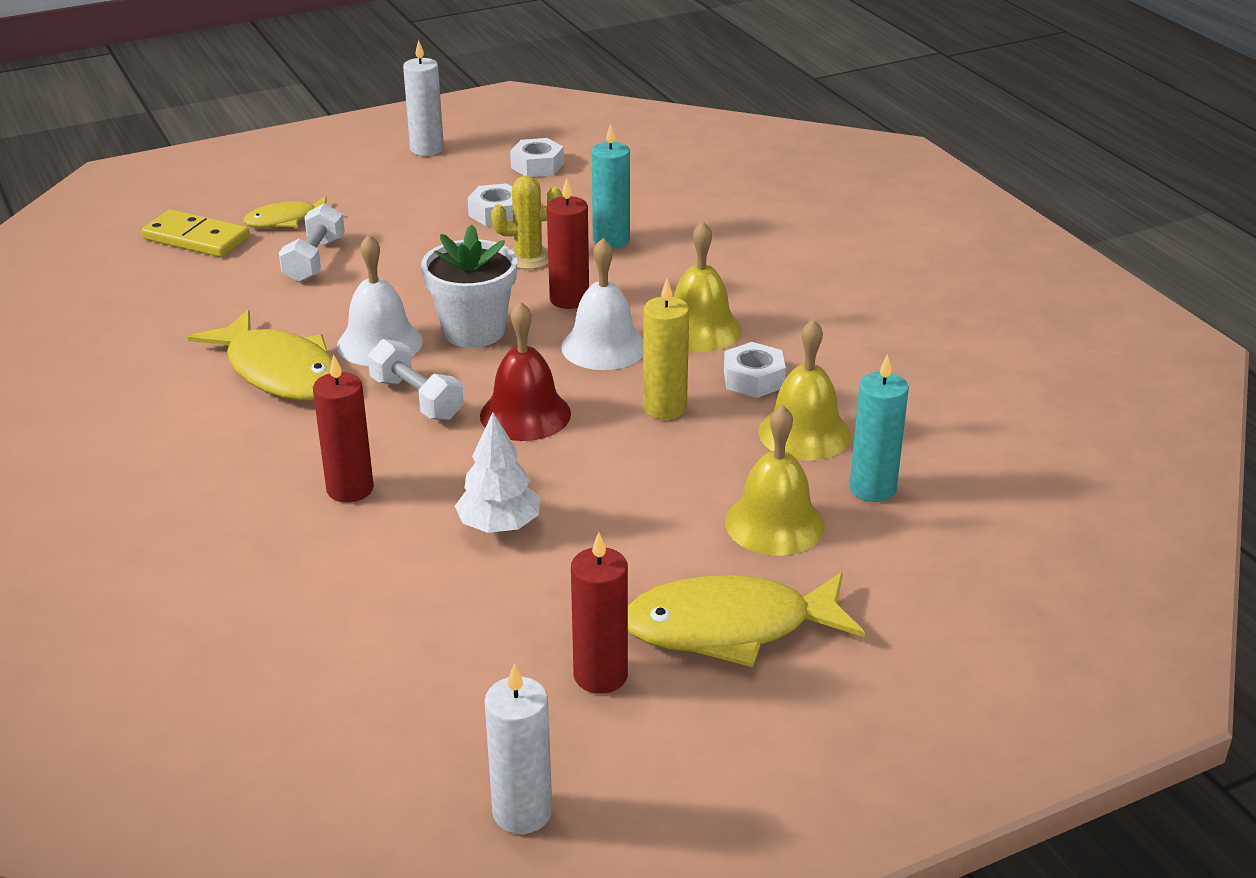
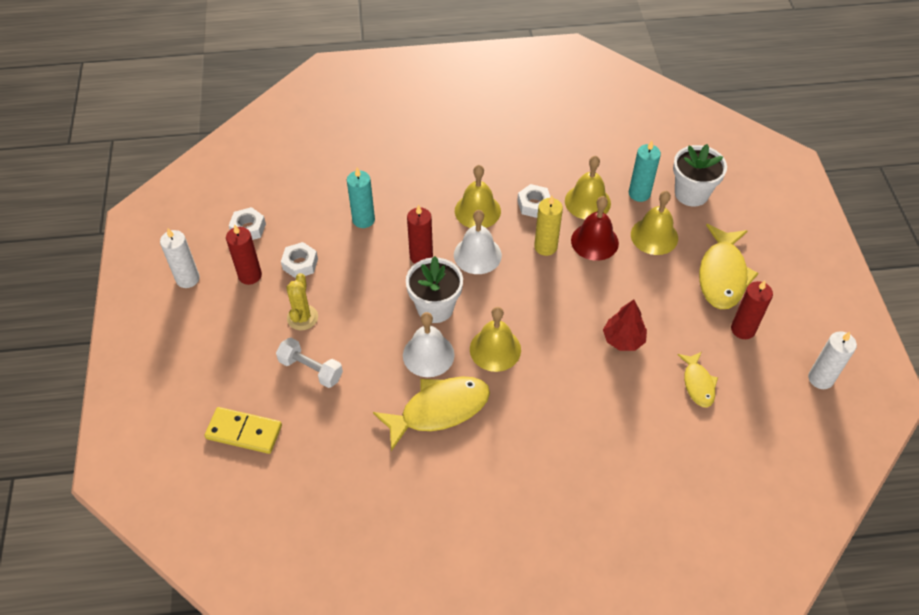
camera: 70 degrees left, 20 degrees up
yellow domino [141,209,250,257] -> yellow domino turned 60 degrees clockwise [205,407,282,454]
yellow fish [243,196,336,228] -> yellow fish moved to [677,352,718,408]
red candle [313,354,374,502] -> red candle moved to [226,224,262,285]
white dumbbell [368,339,464,421] -> yellow bell [470,307,521,372]
white tree [455,412,540,533] -> red tree [603,299,647,351]
red bell [480,301,571,441] -> red bell moved to [571,196,619,261]
yellow cactus [491,176,562,270] -> yellow cactus moved to [286,273,318,330]
none -> white flower pot [673,144,727,207]

